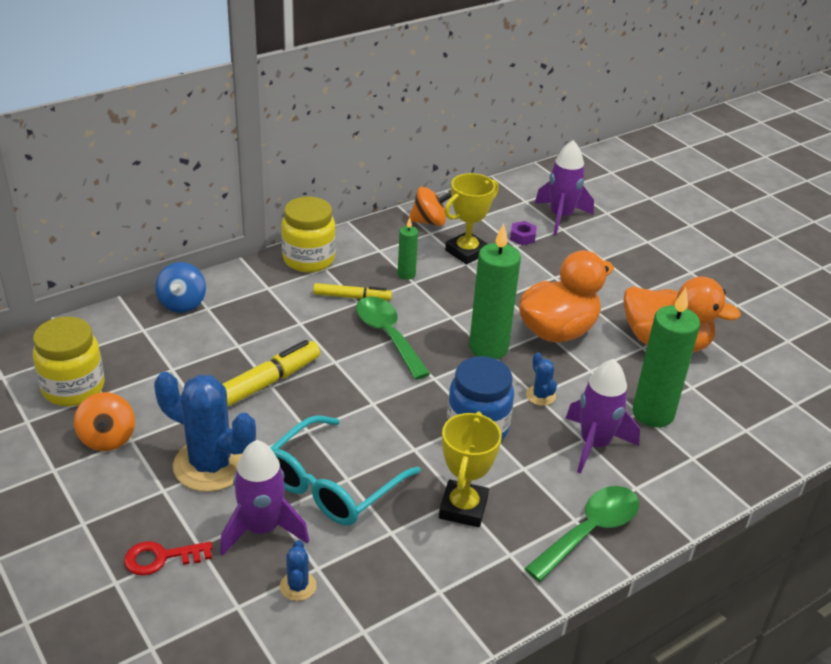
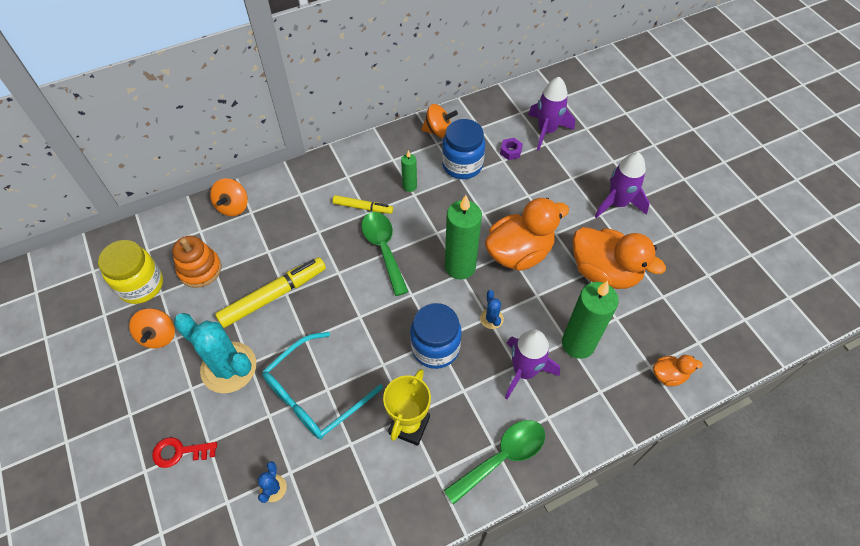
camera: 10 degrees right, 20 degrees up
blue cactus [154,372,256,492] -> turquoise cactus [174,313,256,393]
blue spinning top [155,262,206,313] -> orange spinning top [210,178,248,216]
purple rocket [220,440,309,556] -> purple rocket moved to [595,152,650,218]
yellow jar [281,197,336,273] -> none
yellow trophy [444,173,499,264] -> blue jar [442,119,485,179]
none -> orange stacking toy [172,236,221,288]
none -> orange duck [653,355,703,386]

